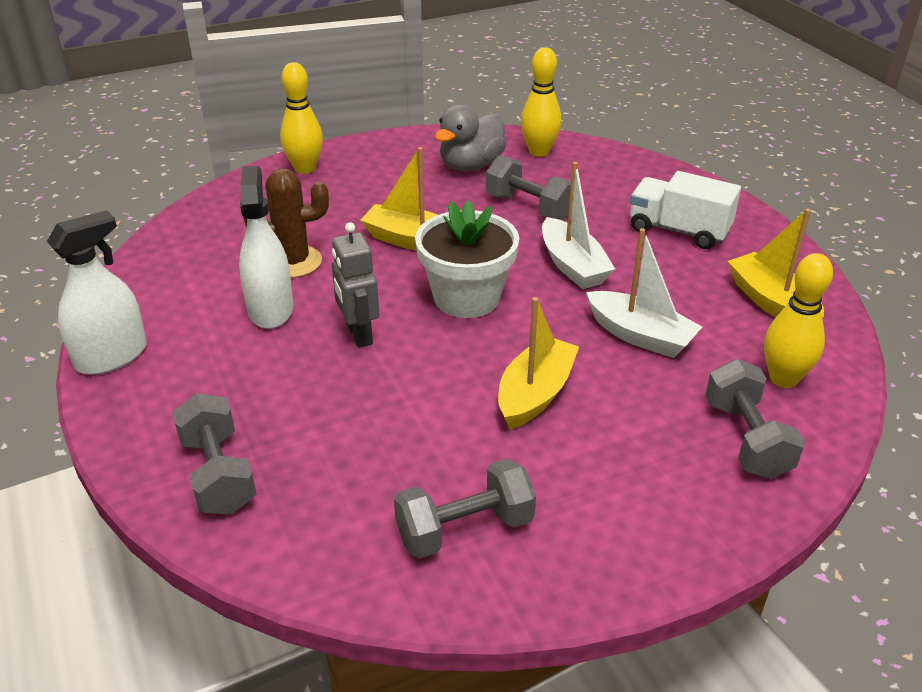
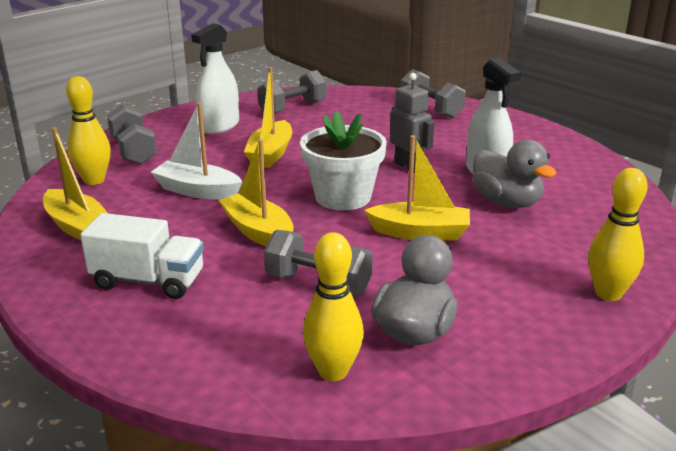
camera: 165 degrees right, 10 degrees down
white spray bottle [47,210,147,375] -> white spray bottle moved to [191,23,239,134]
brown cactus [243,168,329,278] -> grey duck [473,139,557,208]
white boat [542,162,615,289] -> yellow boat [219,139,294,247]

